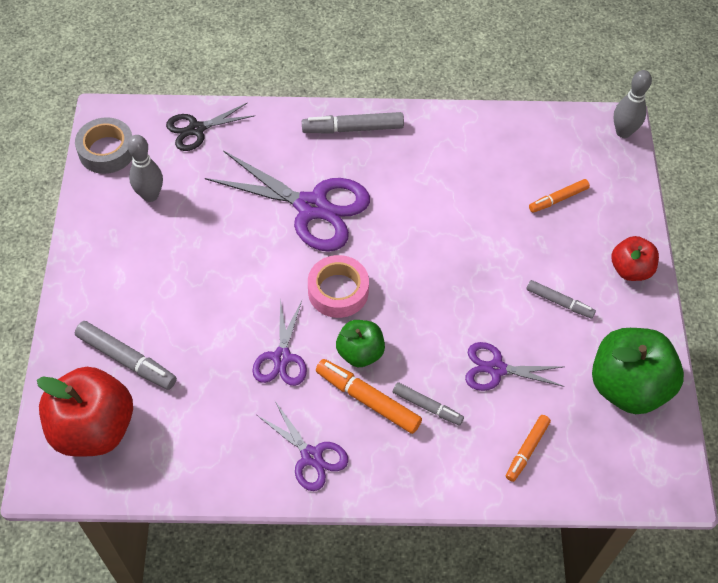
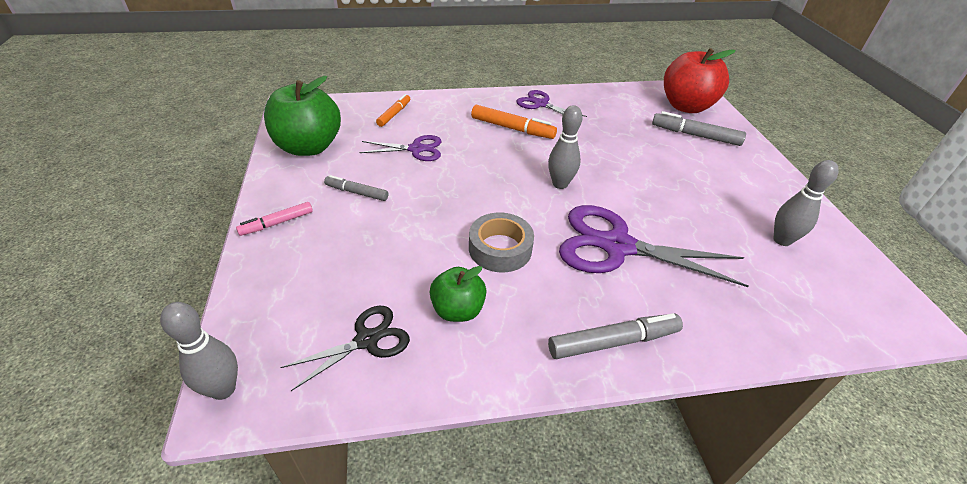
camera: 170 degrees right, 15 degrees down
grey tape [75,117,133,174] -> grey tape moved to [469,212,534,272]
black scissors [166,102,255,151] -> black scissors moved to [280,306,410,391]
purple scissors [252,299,307,386] -> none
pink tape [308,255,369,318] -> grey bowling pin [548,105,583,189]
green apple [336,320,385,367] -> green apple moved to [430,266,487,322]
grey marker [393,382,464,426] -> none
orange marker [529,179,590,213] -> none
red apple [611,236,659,281] -> pink marker [236,202,313,236]

